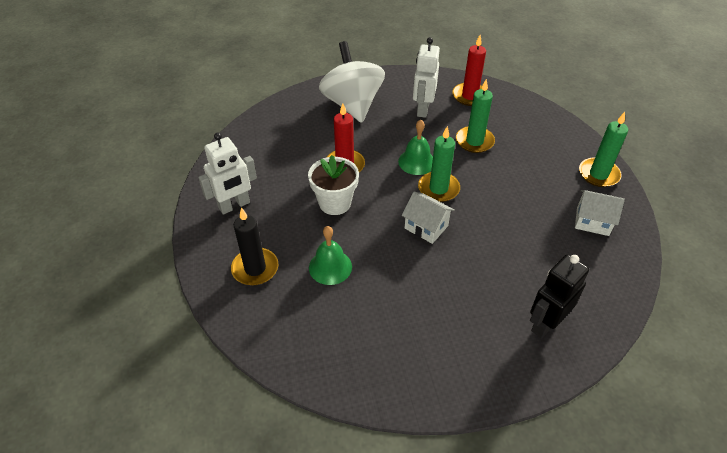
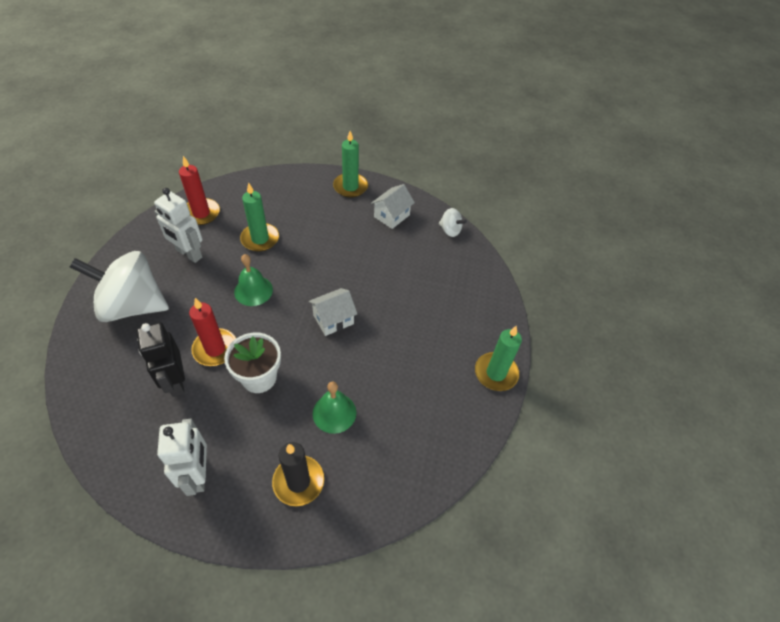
camera: 70 degrees left, 5 degrees up
green candle [418,126,460,202] -> green candle moved to [475,325,522,391]
black robot [530,255,589,338] -> black robot moved to [136,322,185,397]
none -> white spinning top [439,208,467,237]

